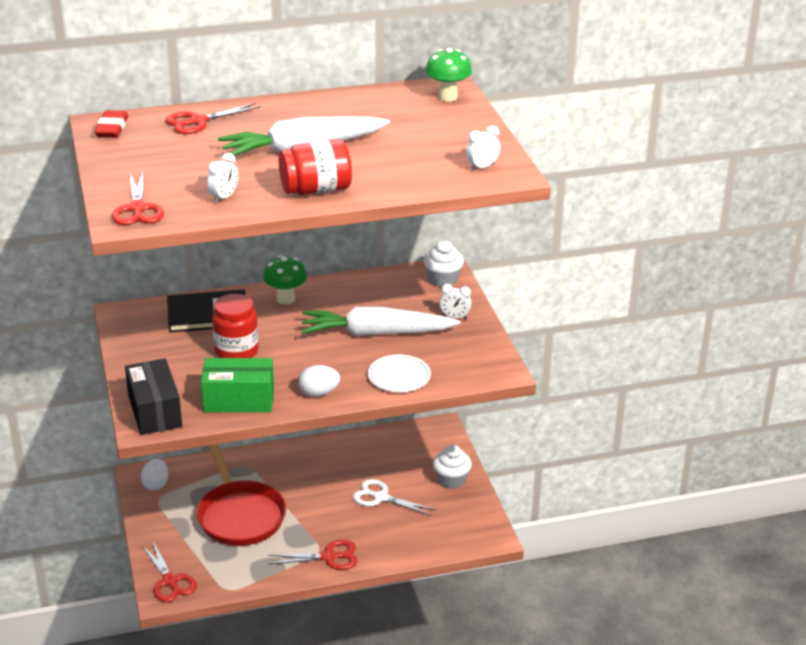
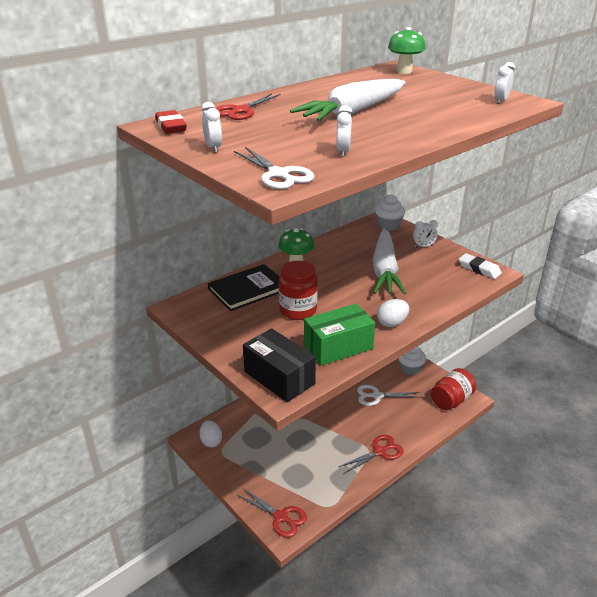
camera: 25 degrees left, 0 degrees up
red scissors [112,172,164,225] -> white scissors [234,147,315,189]
red pan [197,444,286,546] -> none
red jar [279,139,352,195] -> red jar moved to [431,368,476,410]
white carrot [301,307,461,336] -> white carrot turned 60 degrees counterclockwise [373,228,406,295]
white plate [368,355,431,392] -> none
none -> white clock [201,102,222,153]
none -> white eraser [459,253,502,279]

